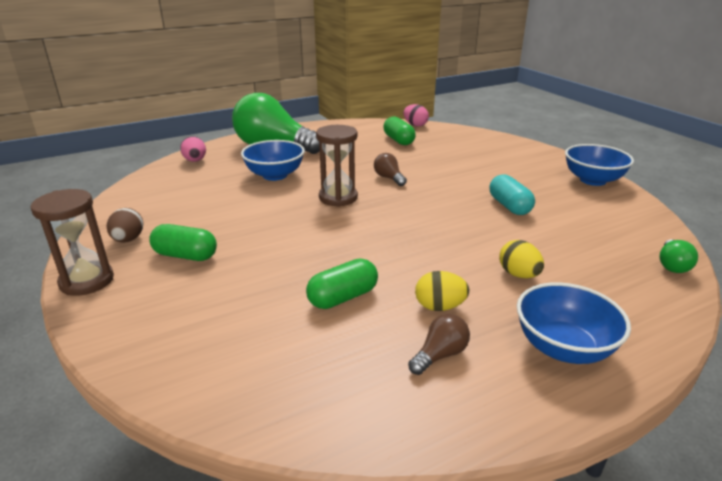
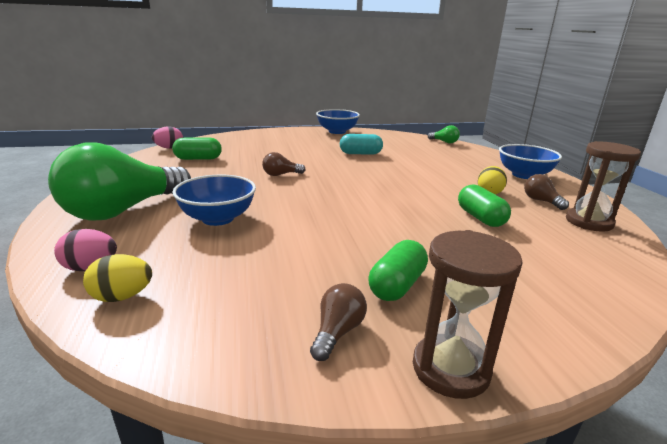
camera: 75 degrees left, 5 degrees down
brown egg [107,208,143,243] -> brown light bulb [310,283,367,361]
brown hourglass [316,125,358,207] -> brown hourglass moved to [566,141,641,232]
yellow egg [499,240,544,278] -> yellow egg moved to [83,254,152,302]

